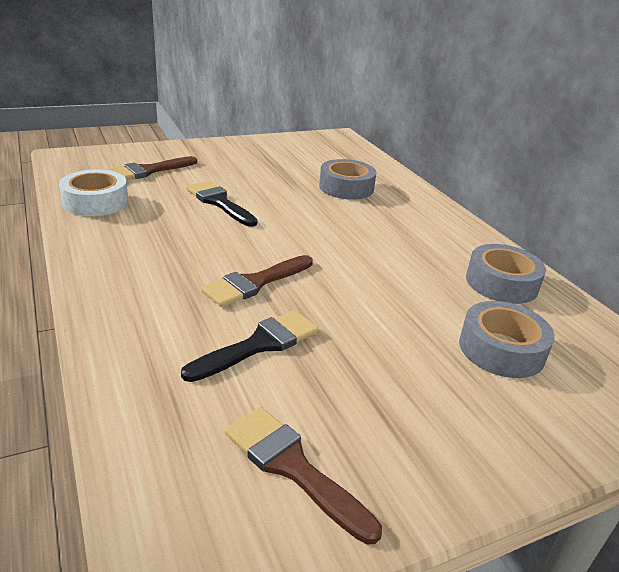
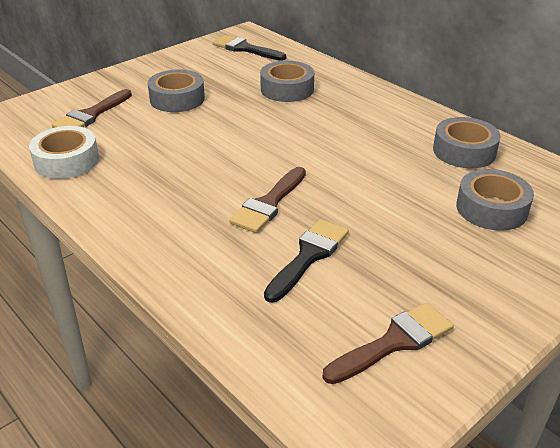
camera: 15 degrees left, 5 degrees up
black brush [186,181,257,227] -> black brush moved to [213,35,286,61]
brown brush [225,407,382,545] -> brown brush turned 120 degrees clockwise [323,302,454,384]
none -> grey tape [148,69,205,112]

